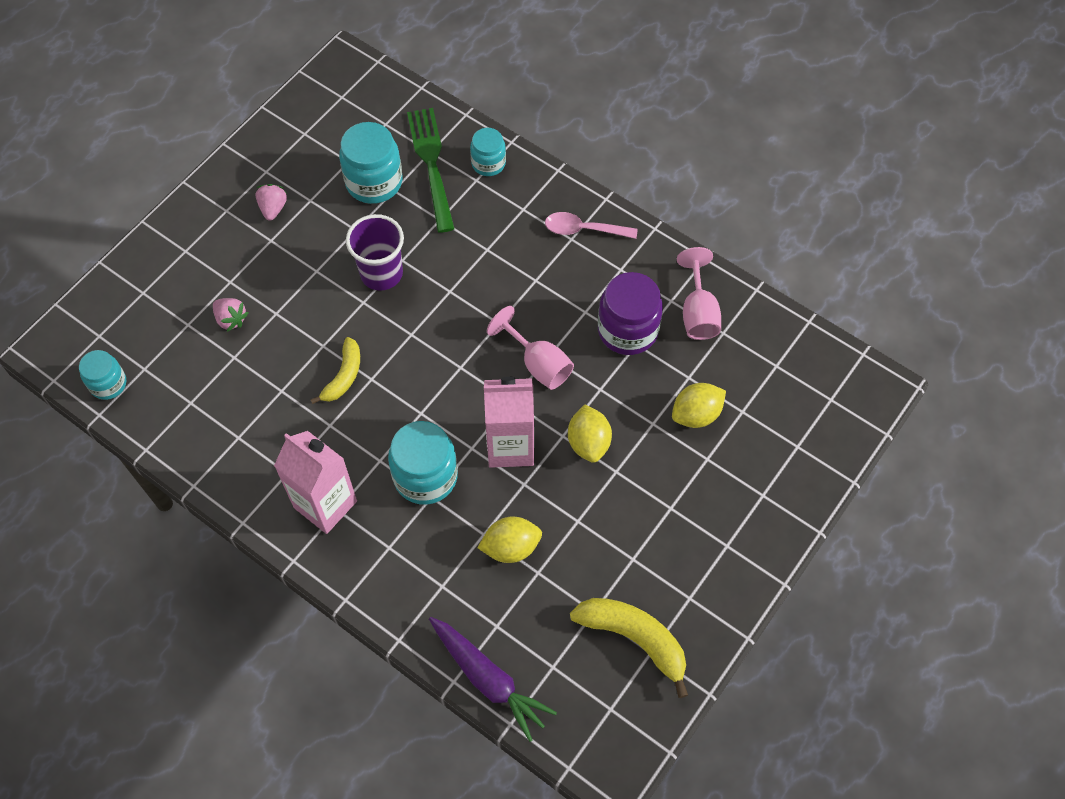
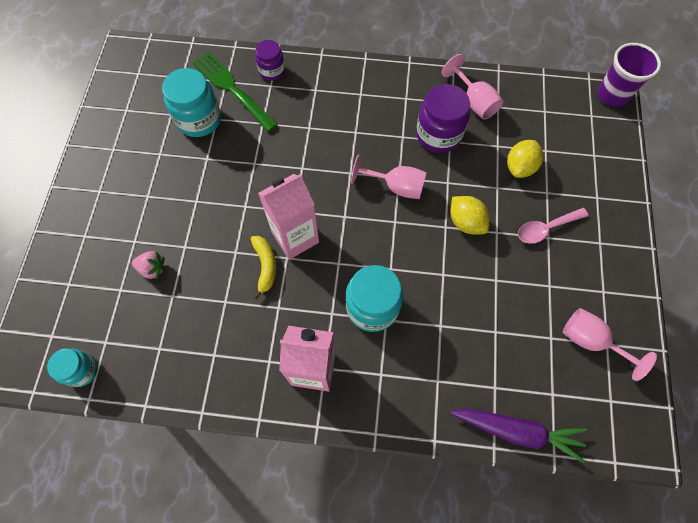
camera: 30 degrees left, 5 degrees up
pink strawberry [256,184,287,221] -> none
purple cup [346,214,404,291] -> purple cup moved to [597,43,661,107]
turquoise jar [470,128,506,176] -> purple jar [255,40,285,81]
yellow lemon [478,517,542,563] -> none
pink carton [484,376,534,468] -> pink carton moved to [258,174,319,260]
pink spoon [545,212,638,239] -> pink spoon moved to [518,208,589,244]
yellow banana [570,598,688,698] -> pink goblet [563,308,657,381]

